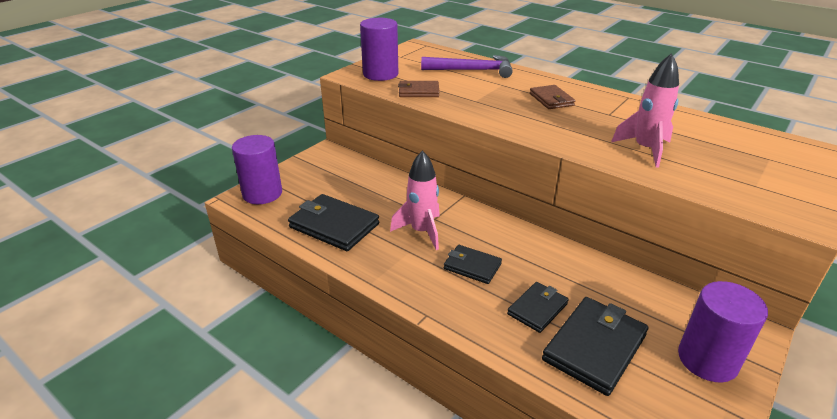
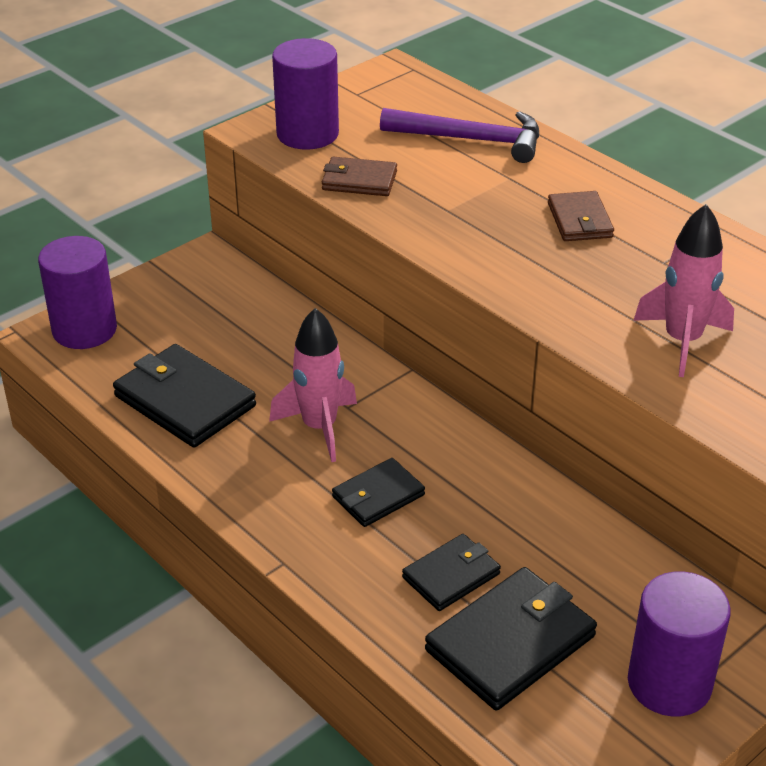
camera: 10 degrees right, 5 degrees up
black wallet [444,245,502,284] -> black wallet turned 75 degrees counterclockwise [332,458,425,527]

